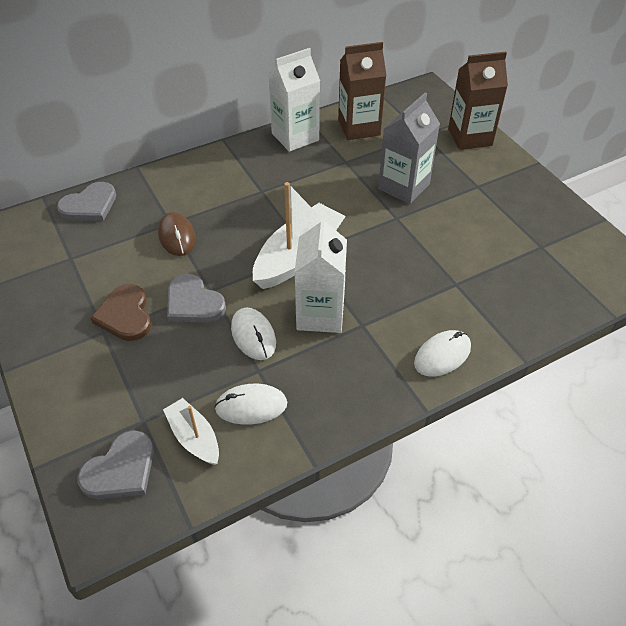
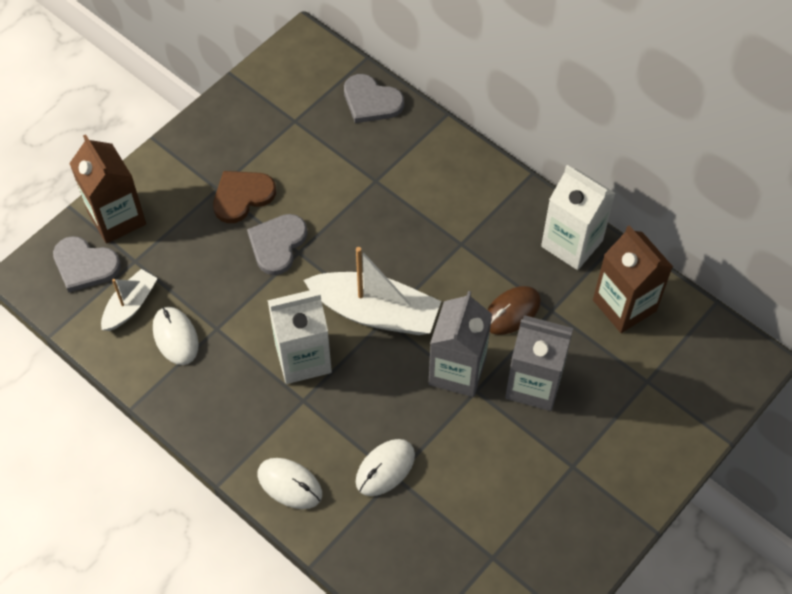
camera: 70 degrees right, 10 degrees up
brown mouse [158,212,195,256] -> brown mouse moved to [487,286,541,335]
white mouse [231,307,276,360] -> white mouse moved to [356,439,415,496]
brown carton [448,51,508,150] -> brown carton moved to [69,134,146,244]
none -> grey carton [429,291,492,397]

